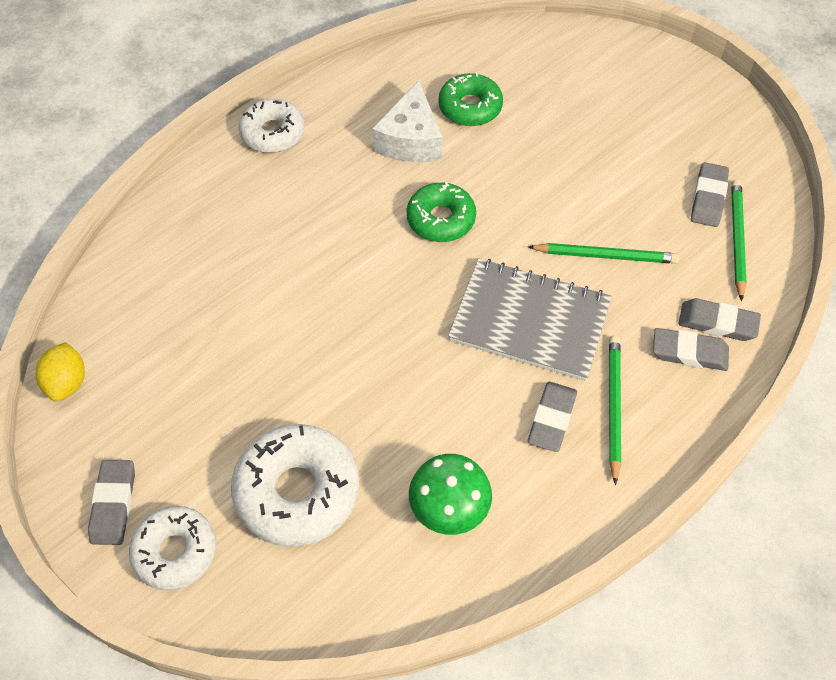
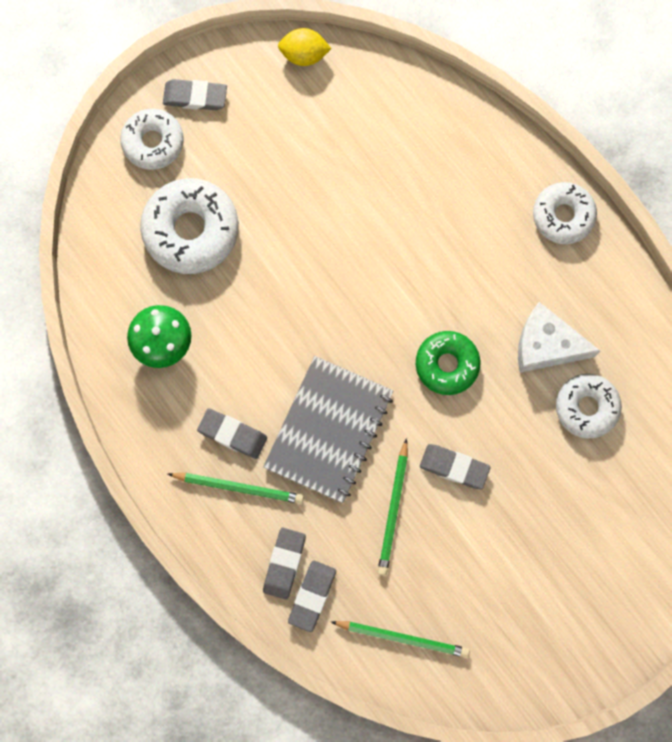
camera: 95 degrees right, 20 degrees up
green donut [439,72,503,126] -> white donut [556,374,622,439]
grey eraser [691,162,729,227] -> grey eraser moved to [420,444,491,490]

